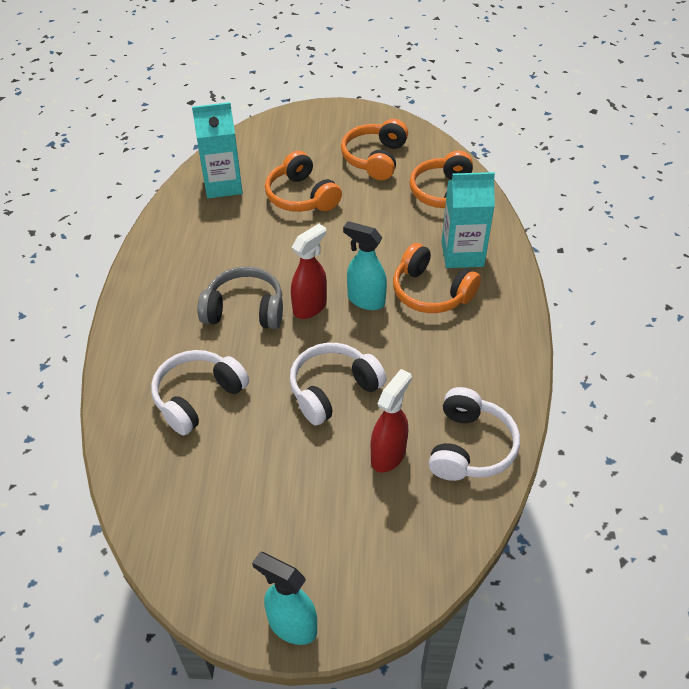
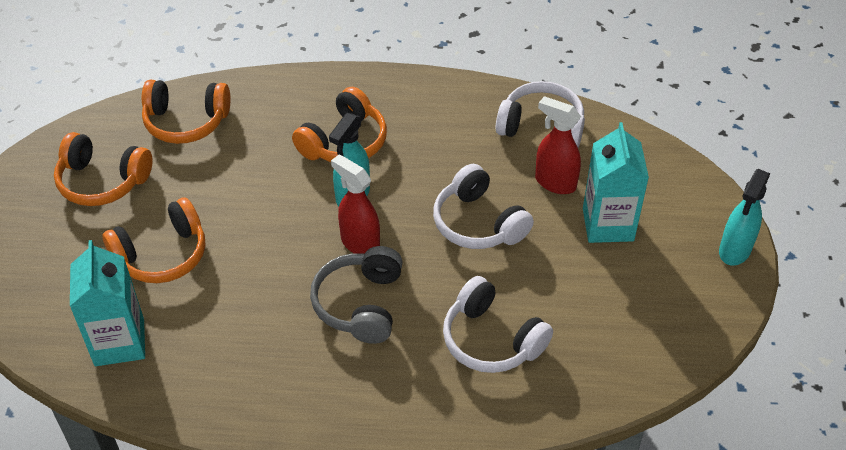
camera: 90 degrees left, 0 degrees up
turquoise carton [441,172,495,268] -> turquoise carton moved to [583,122,649,243]

